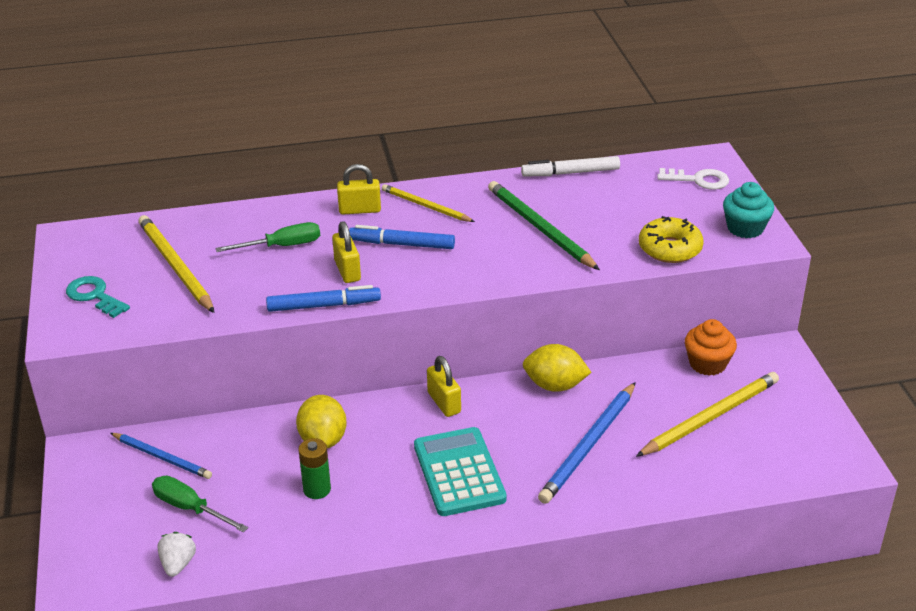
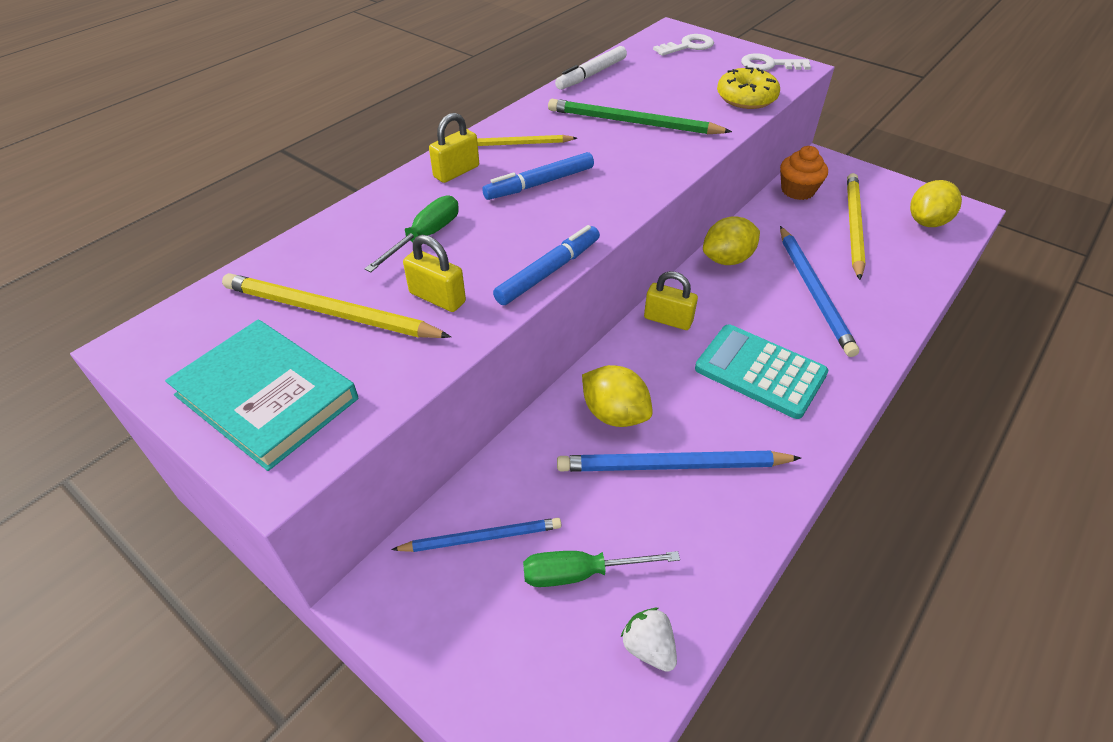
camera: 40 degrees left, 10 degrees up
turquoise key [66,276,130,318] -> turquoise book [165,319,358,471]
green battery [298,438,331,499] -> blue pencil [557,451,801,472]
yellow padlock [332,221,361,283] -> yellow padlock moved to [403,235,466,312]
turquoise cupcake [723,182,774,238] -> white key [741,53,811,71]
none -> yellow lemon [910,180,962,227]

